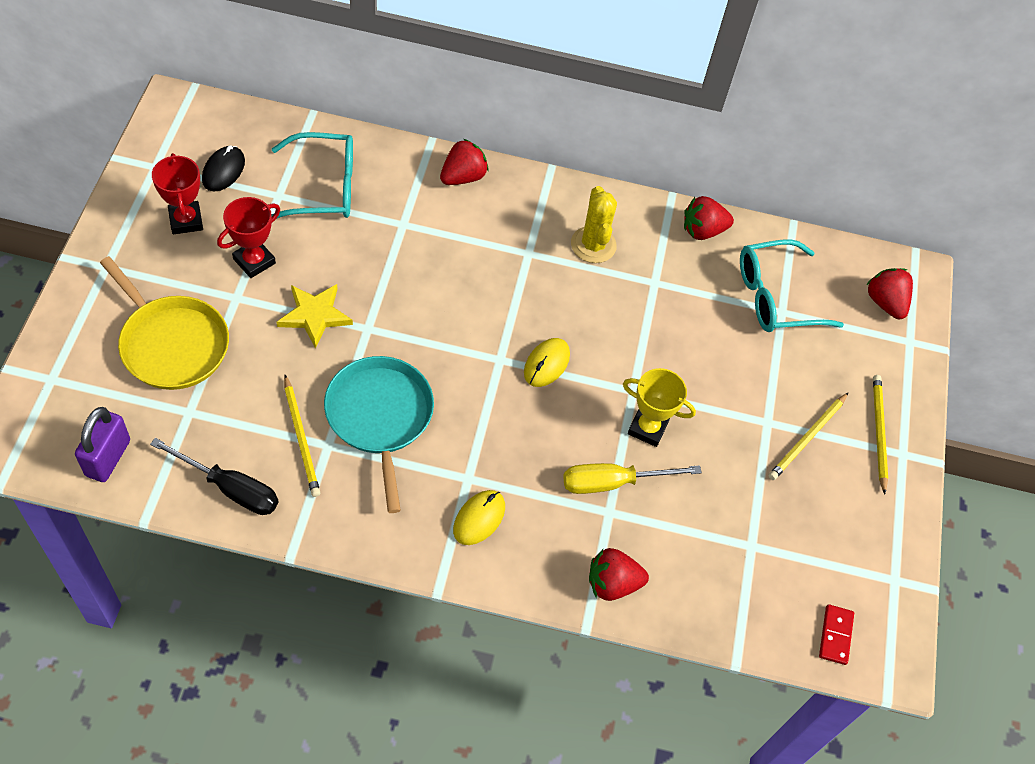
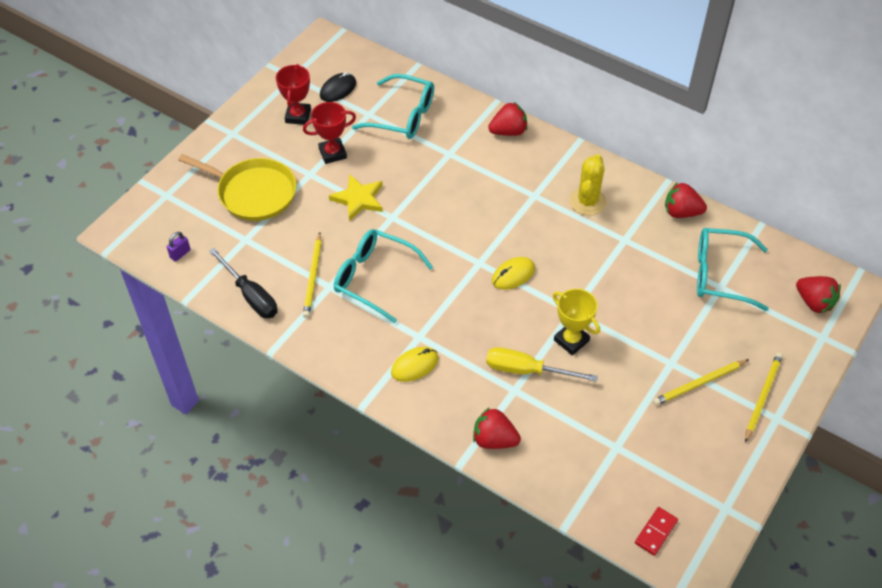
camera: 30 degrees right, 5 degrees down
purple padlock [75,407,130,482] -> purple padlock [167,232,191,262], size x0.53
yellow pan [100,256,229,390] -> yellow pan turned 45 degrees counterclockwise [178,154,297,221]
turquoise pan [324,356,434,513] -> turquoise glasses [334,229,433,323]
red strawberry [866,268,913,319] -> red strawberry turned 135 degrees clockwise [796,276,841,314]

